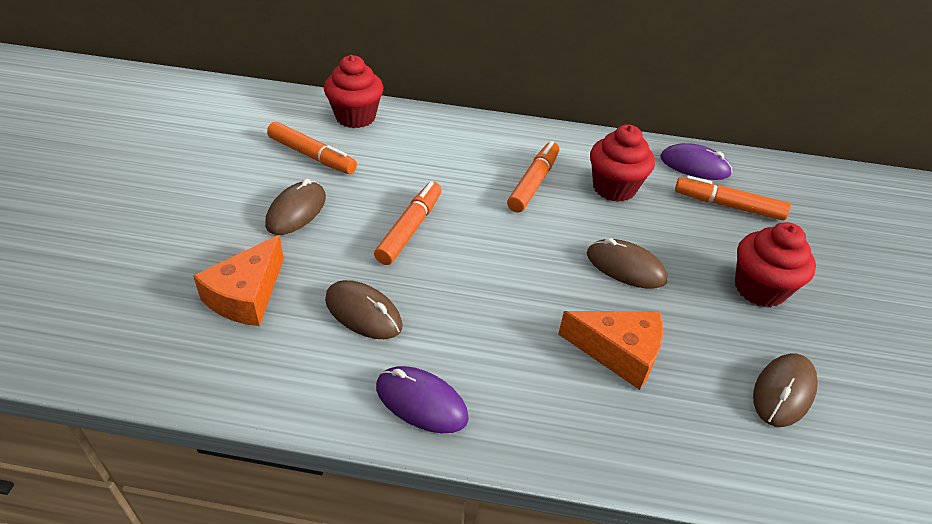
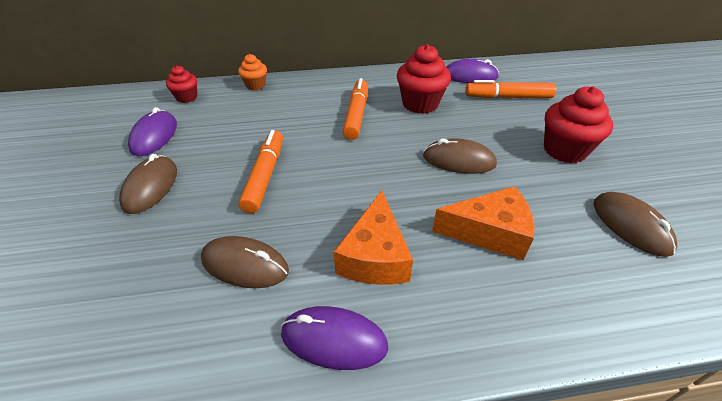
camera: 15 degrees left, 0 degrees up
orange cheese [193,235,284,326] -> orange cheese moved to [334,191,413,285]
orange marker [267,122,357,174] -> purple mouse [128,107,177,156]
red cupcake [324,55,383,128] -> red cupcake [166,65,197,103], size x0.58
brown mouse [753,353,818,427] -> brown mouse turned 45 degrees counterclockwise [594,192,677,257]
none -> orange cupcake [238,54,267,90]

